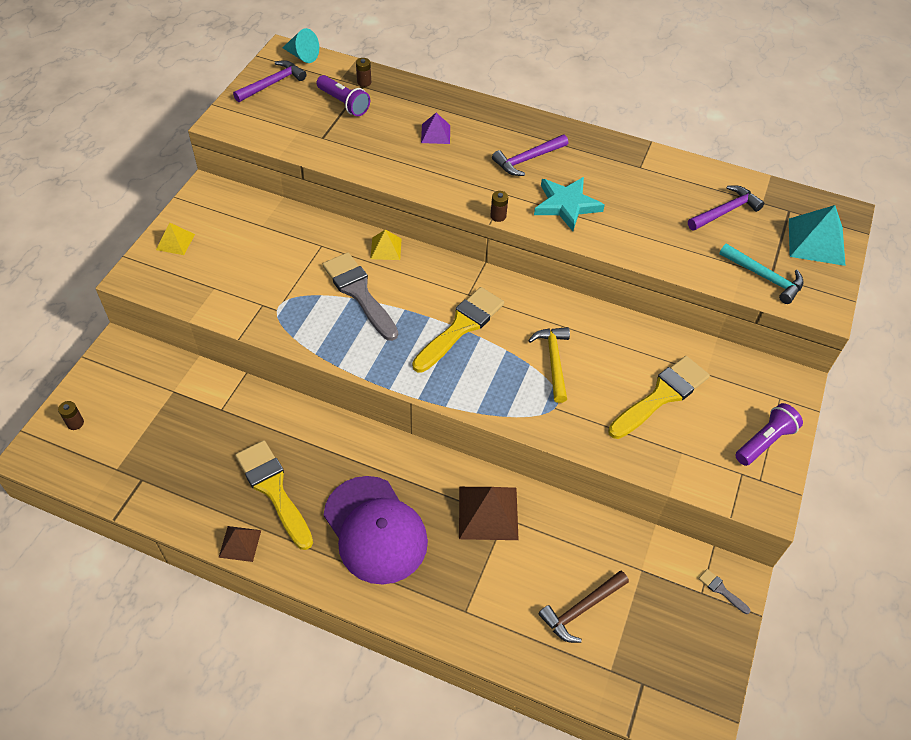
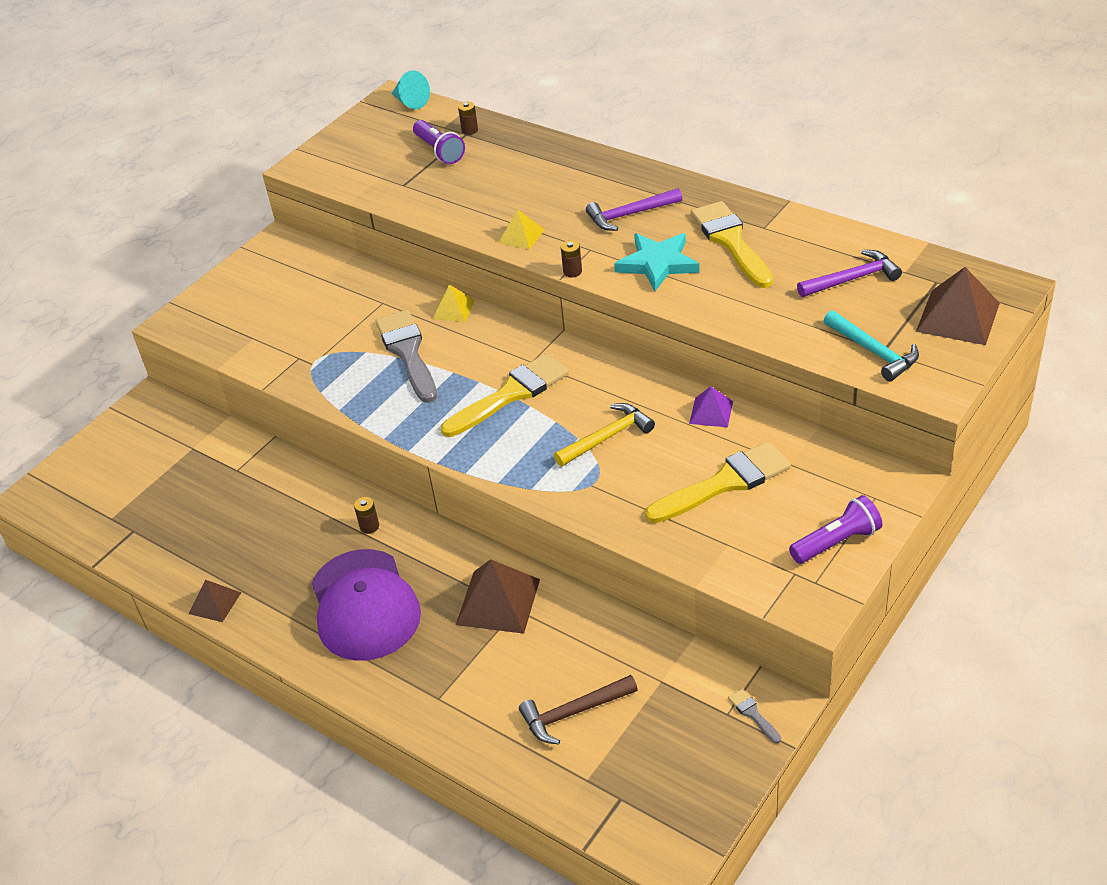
camera: 20 degrees right, 10 degrees down
brown battery [58,401,84,430] -> brown battery moved to [354,497,379,534]
yellow pyramid [156,222,195,255] -> yellow pyramid moved to [498,210,545,250]
purple hammer [233,60,307,102] -> none
yellow brush [235,440,313,550] -> yellow brush moved to [691,201,773,288]
purple pyramid [421,113,450,144] -> purple pyramid moved to [689,386,733,427]
yellow hammer [528,327,570,403] -> yellow hammer turned 45 degrees clockwise [554,403,655,467]
turquoise pyramid [789,205,846,266] -> brown pyramid [916,267,1000,345]

